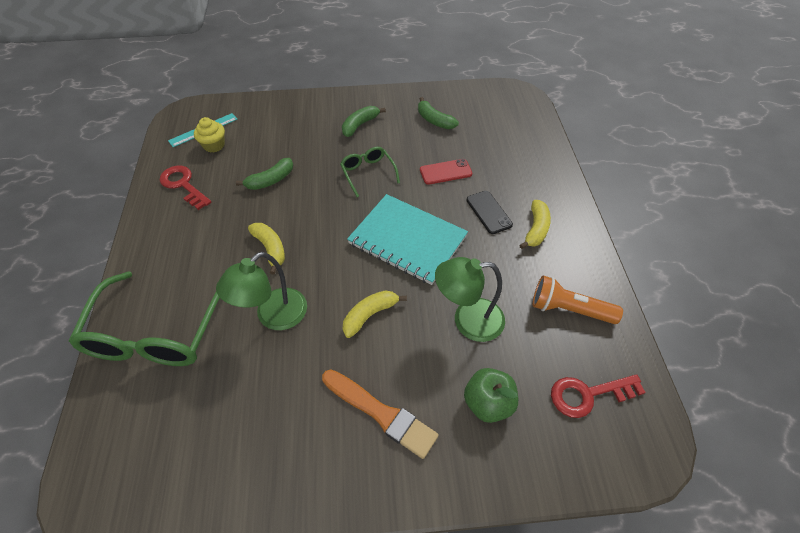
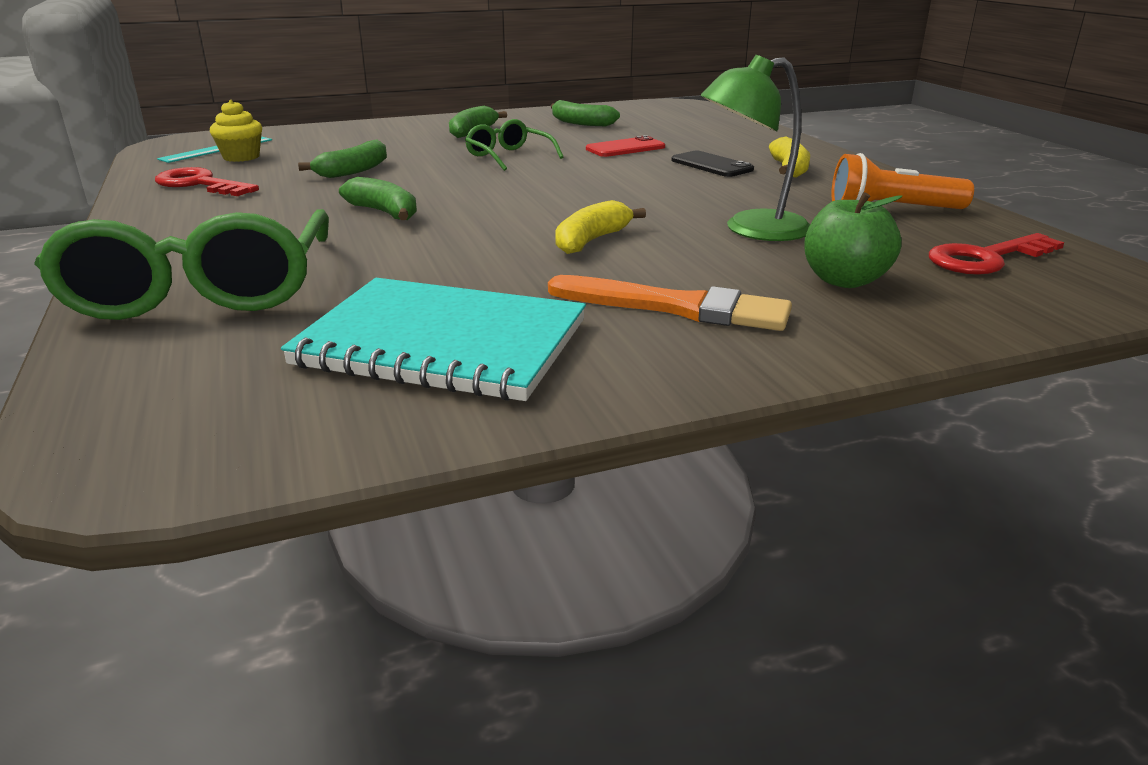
camera: 15 degrees left, 25 degrees down
green lamp [216,252,307,330] -> none
yellow banana [248,223,285,274] -> green banana [339,177,417,220]
turquoise notebook [347,194,468,285] -> turquoise notebook moved to [281,278,586,401]

